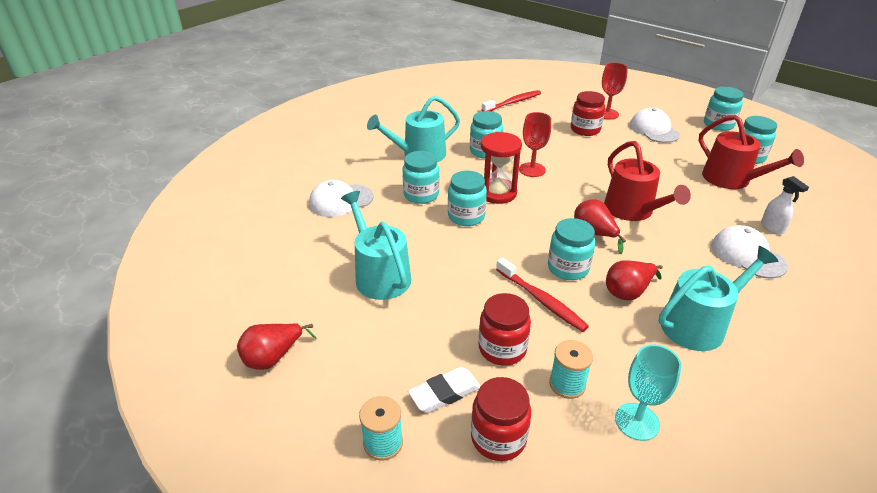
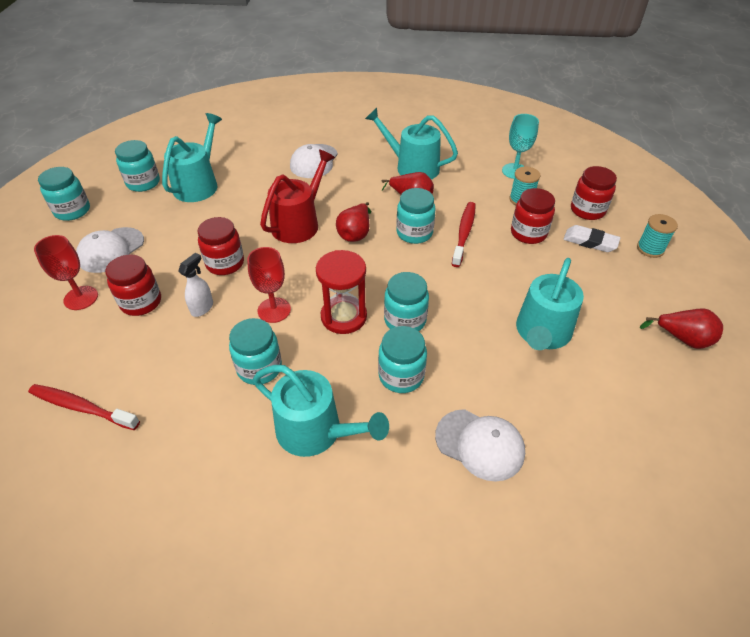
camera: 125 degrees left, 10 degrees up
red watering can [698,115,804,189] -> turquoise watering can [162,113,222,202]
white spray bottle [761,176,809,234] -> white spray bottle moved to [178,253,213,317]
none -> red jar [197,217,244,275]

